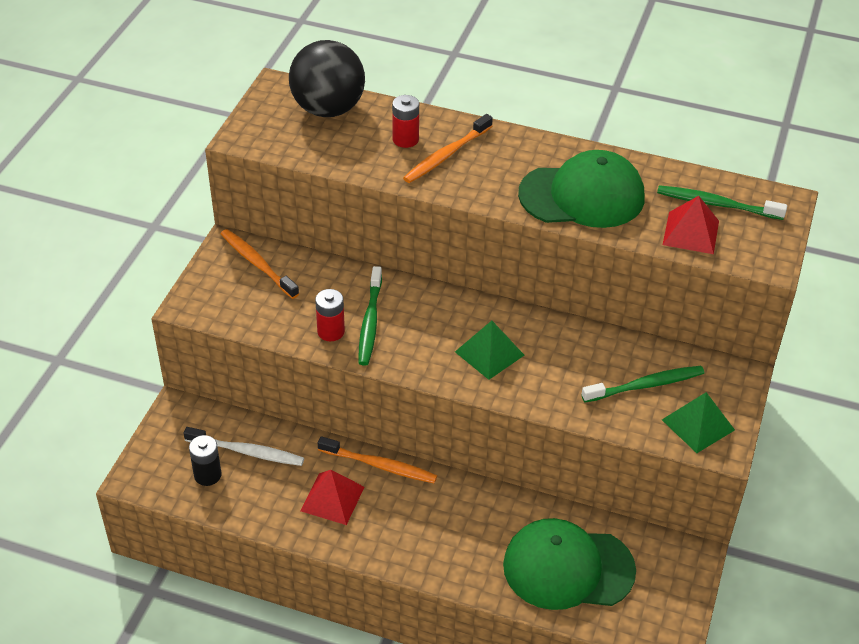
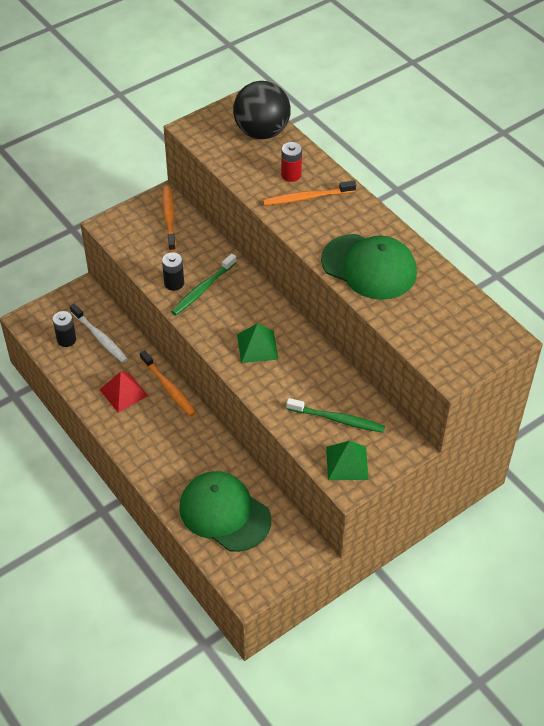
camera: 35 degrees right, 5 degrees up
red battery [315,289,345,341] -> black battery [162,252,184,291]
green toothbrush [657,185,787,220] -> none
red pyramid [663,196,719,254] -> none

